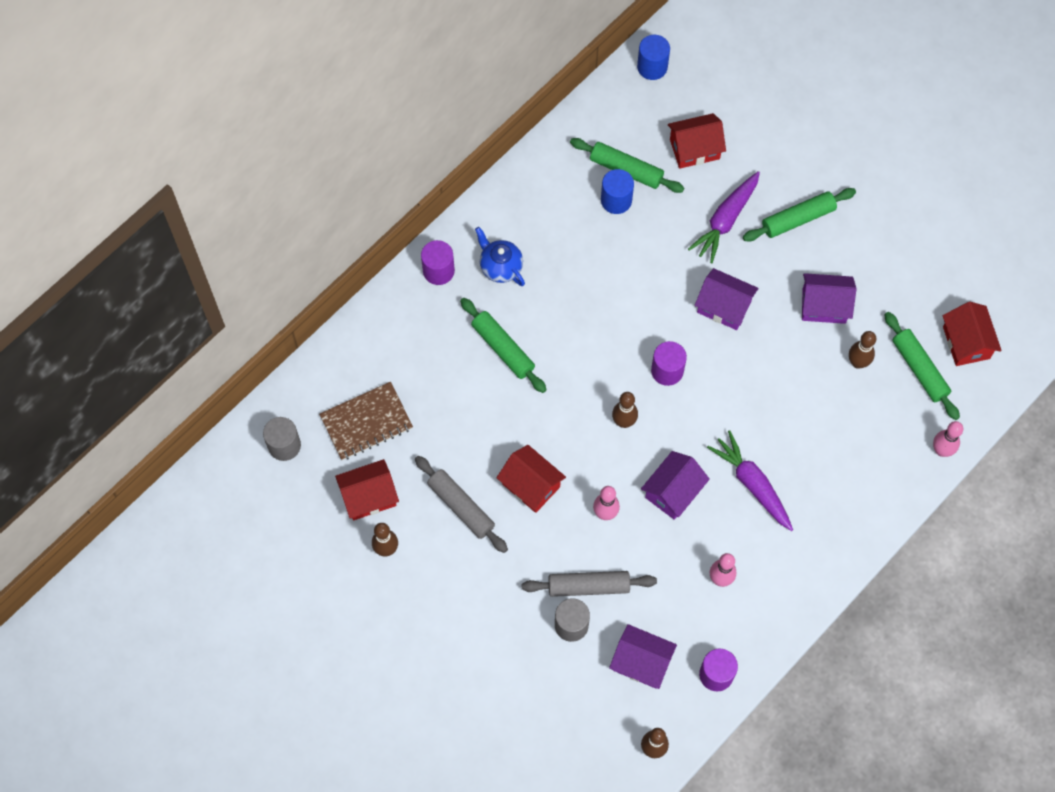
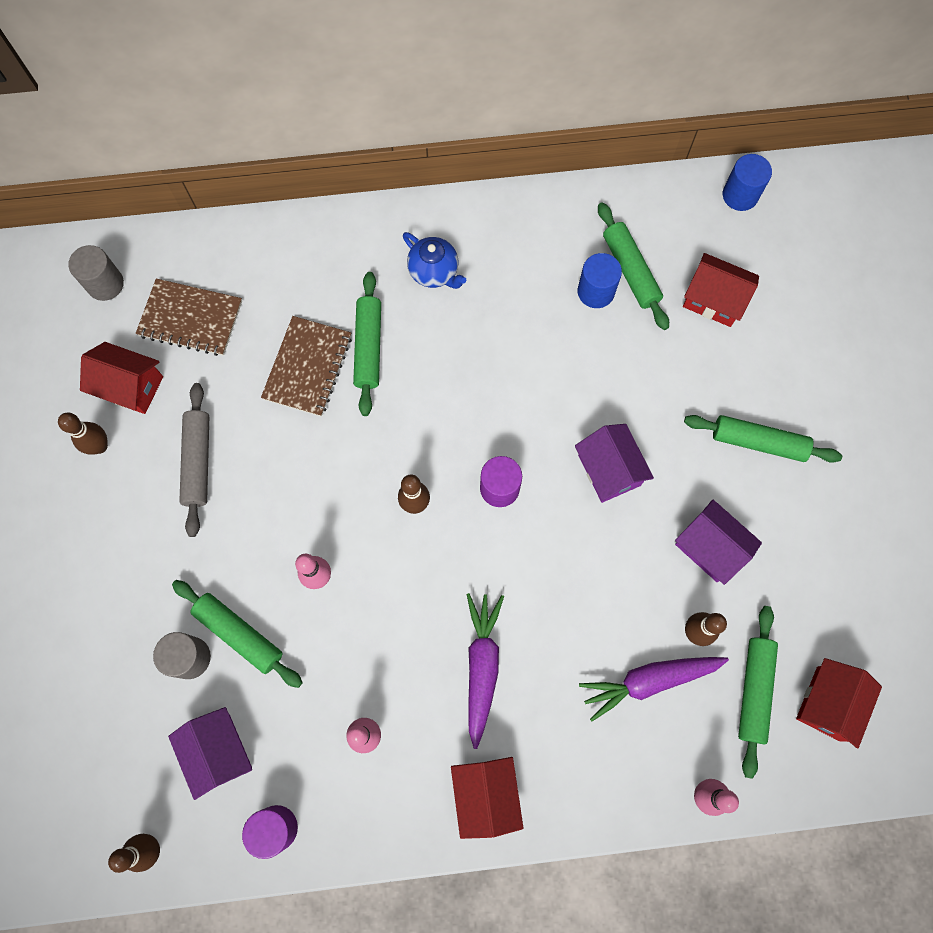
camera: 40 degrees right, 5 degrees up
purple cylinder [421,240,455,285] -> none
blue teapot [475,227,525,286] -> blue teapot turned 135 degrees clockwise [403,232,466,289]
red house [497,445,566,513] -> red house moved to [451,757,523,839]
grey rolling pin [522,571,657,597] -> green rolling pin [172,580,303,688]
purple house [641,451,710,520] -> none
purple carrot [688,171,760,263] -> purple carrot moved to [579,657,729,721]
none -> brown notebook [261,316,352,416]

